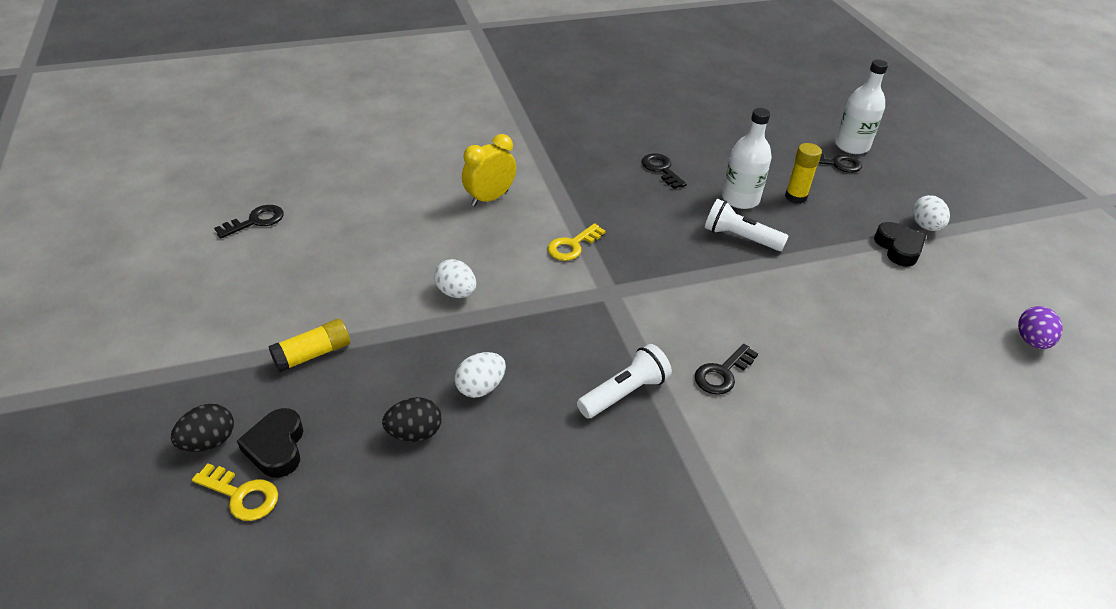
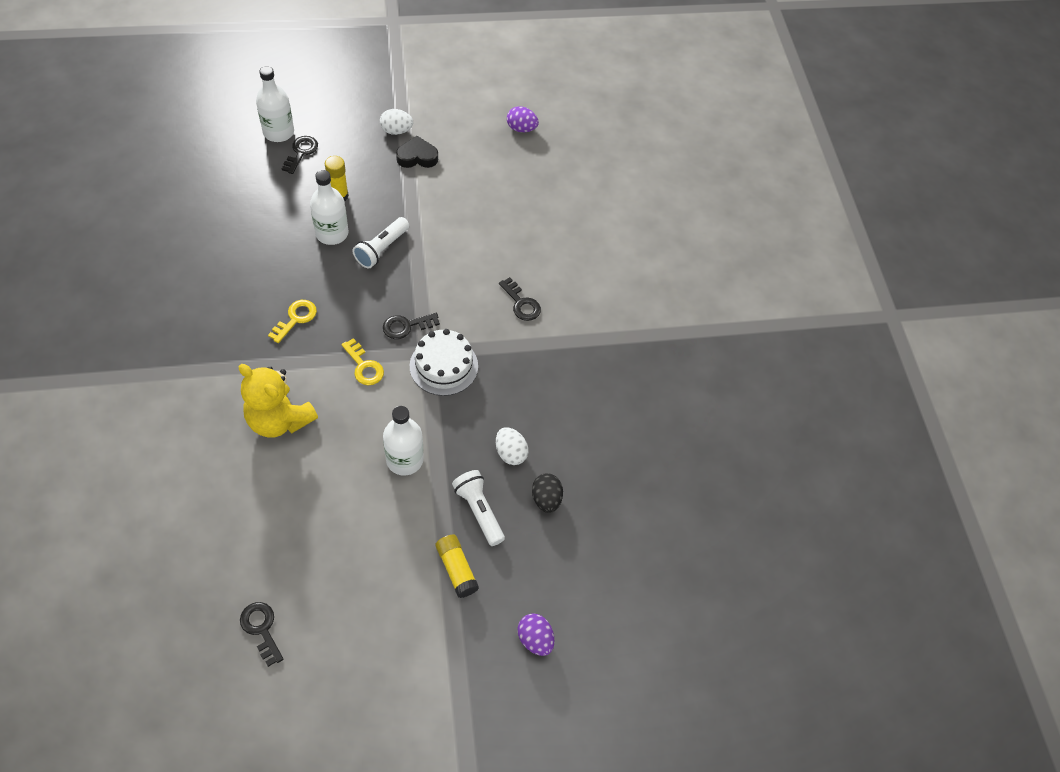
camera: 85 degrees left, 15 degrees up
black egg [171,404,234,452] -> purple egg [518,613,554,656]
yellow key [192,463,278,521] -> yellow key moved to [268,300,317,343]
black heart [237,408,303,478] -> none
white egg [434,259,476,298] -> white bottle [383,406,424,476]
yellow clock [462,134,516,206] -> yellow teddy bear [239,364,318,438]
white flashlight [577,344,672,418] -> white flashlight moved to [452,470,505,546]
black key [642,153,687,189] -> black key moved to [383,313,440,339]
none -> white cake [410,329,478,396]

